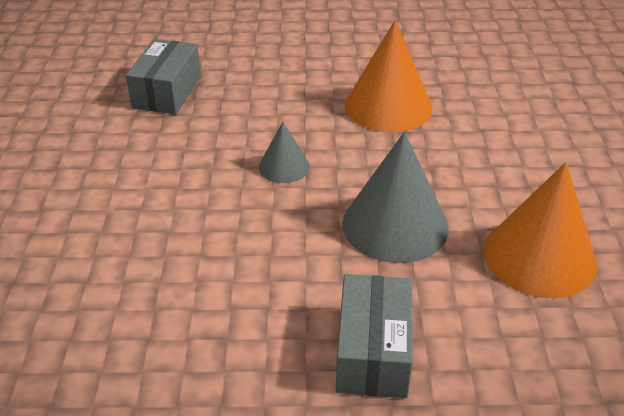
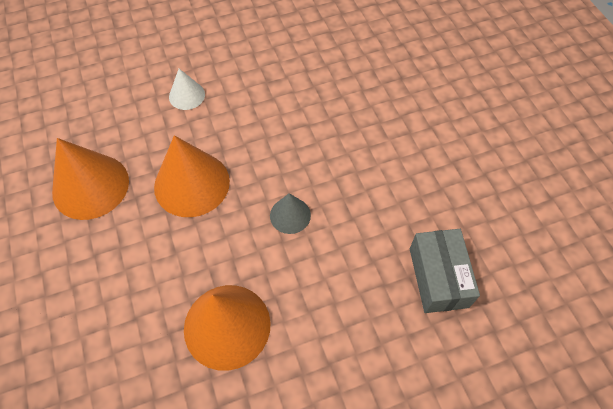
camera: 160 degrees right, 20 degrees up
grey box [336,274,413,398] -> white cone [169,69,205,110]
grey cone [342,132,449,263] -> orange cone [154,135,230,217]

